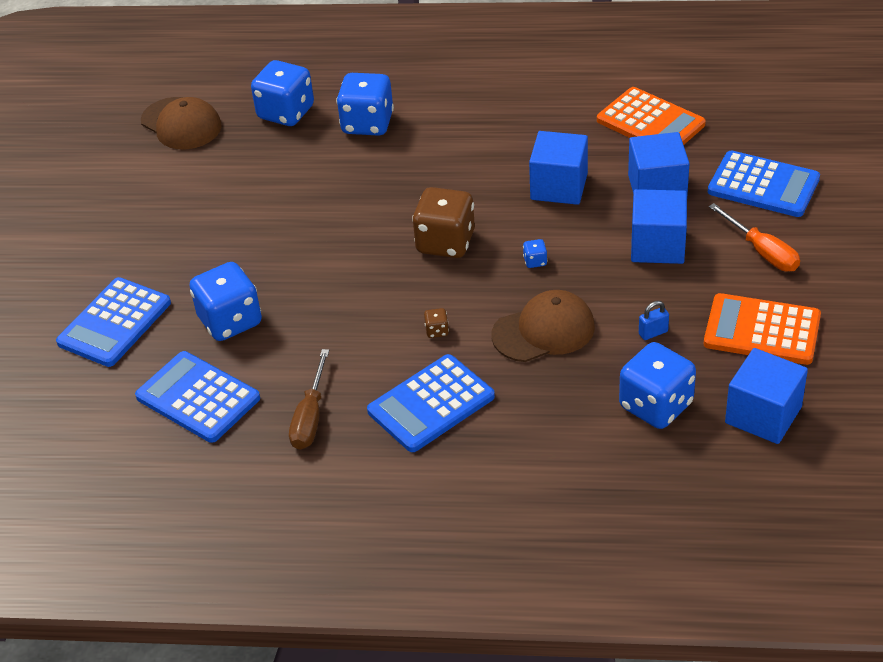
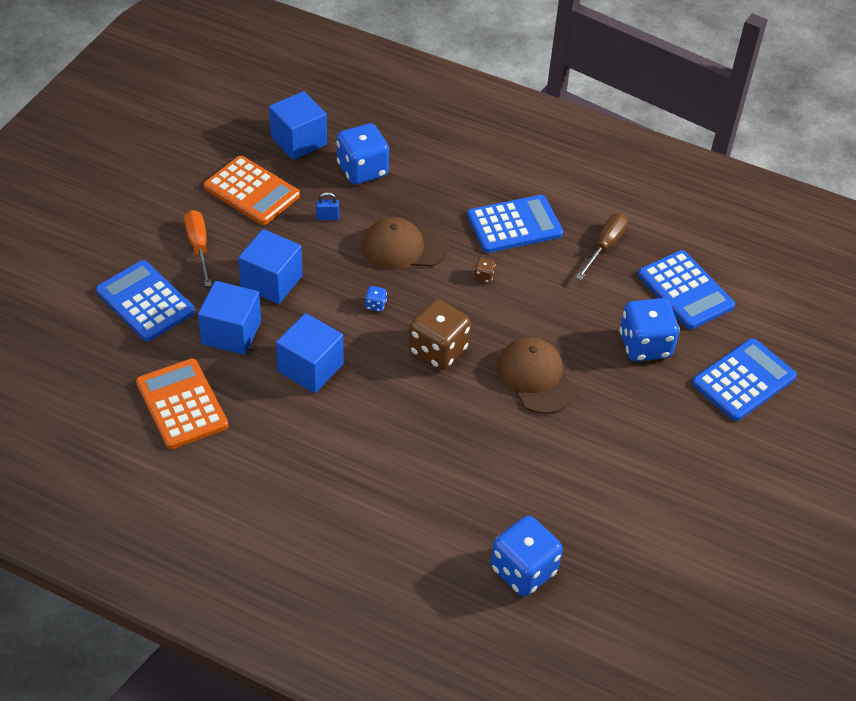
camera: 165 degrees left, 5 degrees up
brown cap [141,97,222,149] -> brown cap moved to [497,337,575,414]
blue dice [336,73,394,136] -> none

